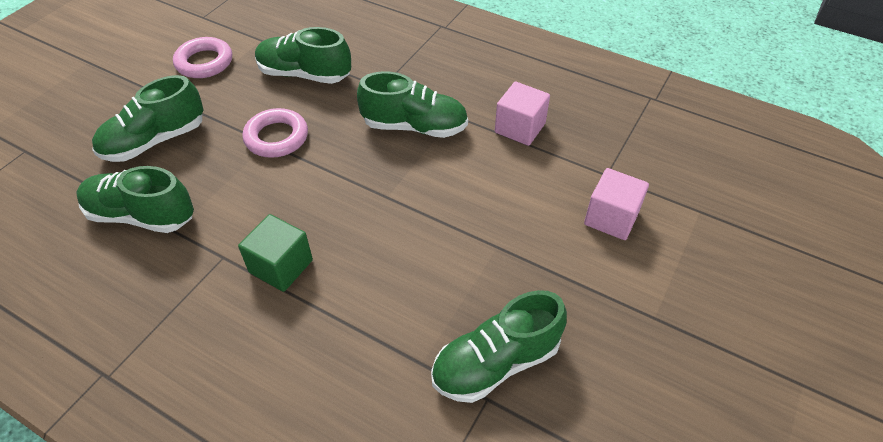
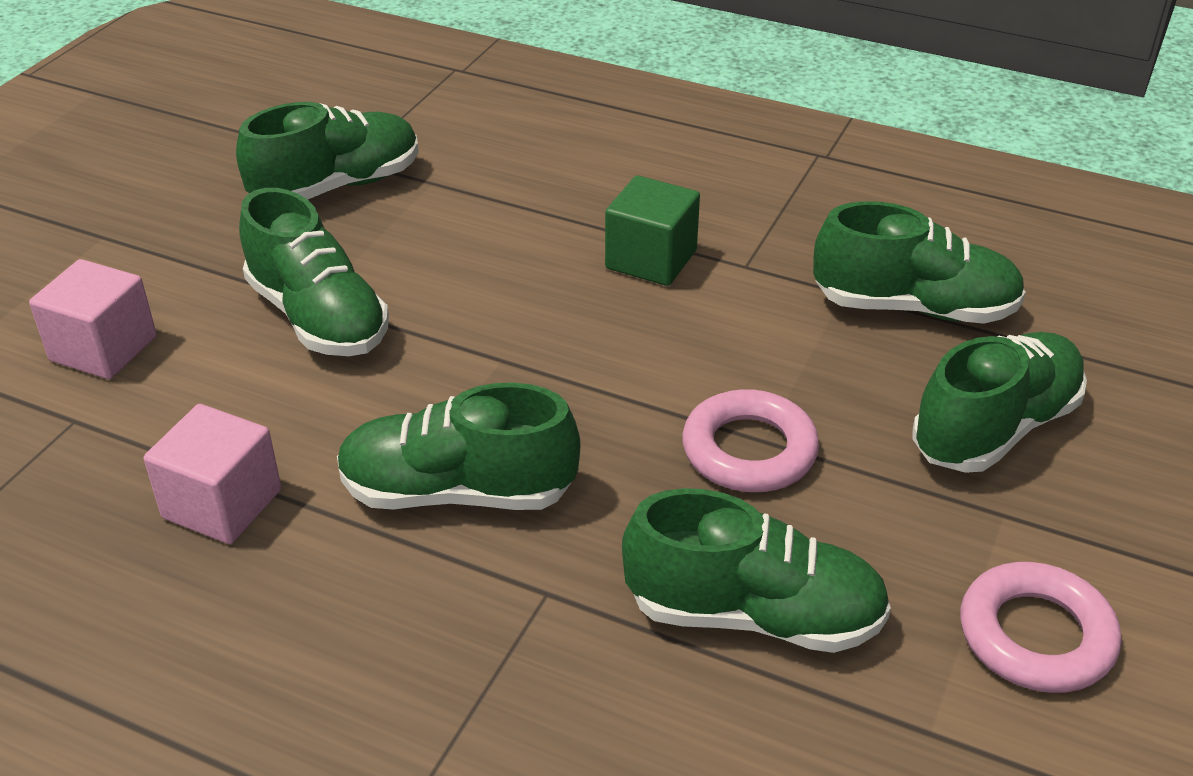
camera: 175 degrees right, 10 degrees down
none -> green shoe [239,188,389,356]

